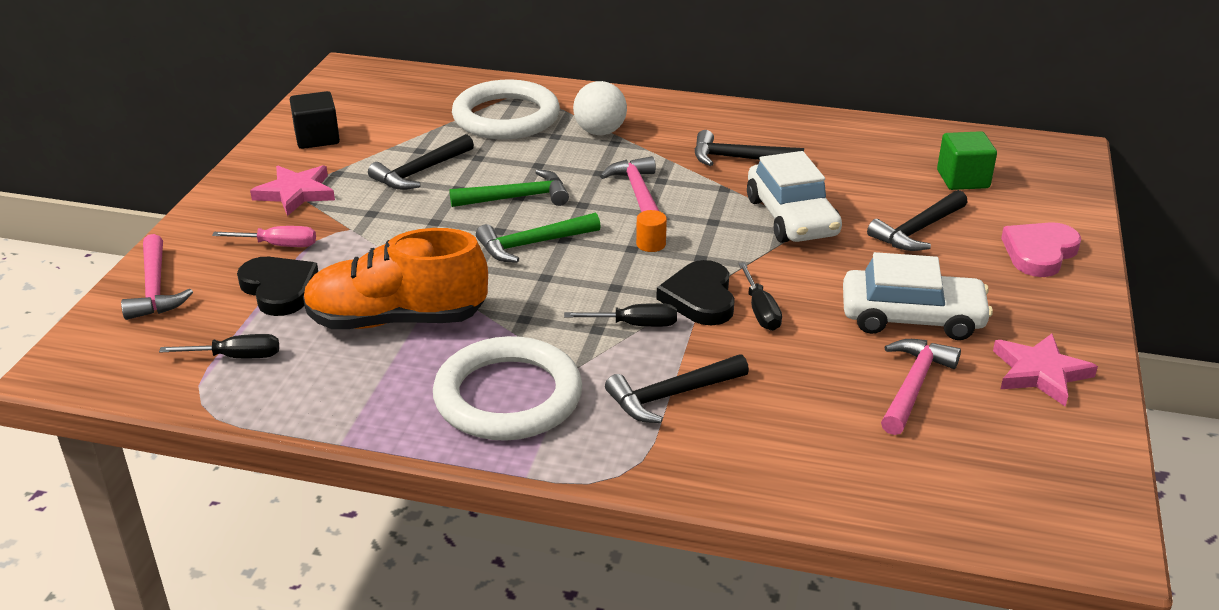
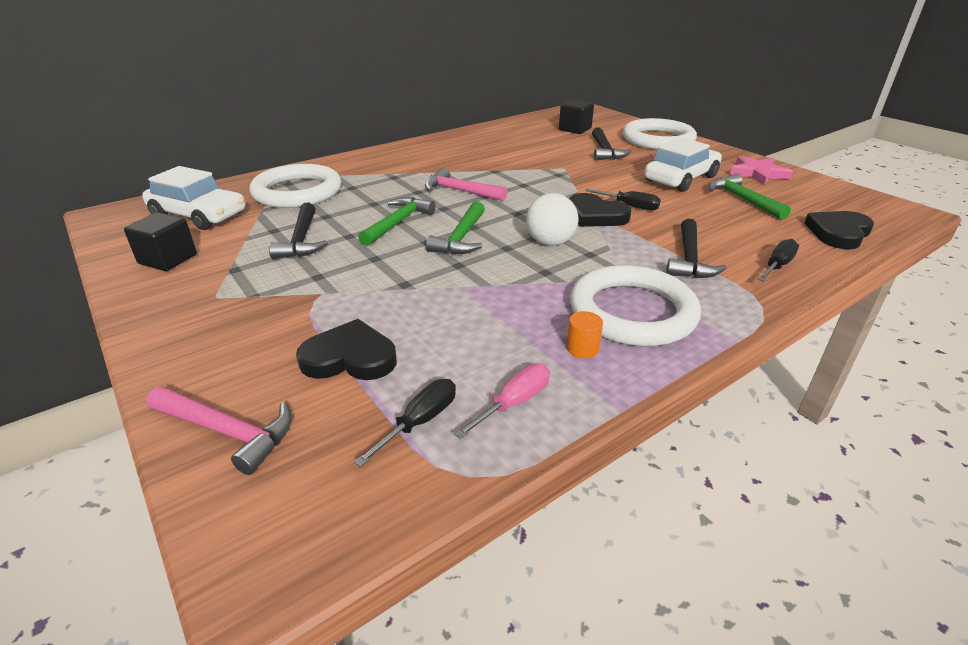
camera: 50 degrees left, 0 degrees up
pink screwdriver [212,226,316,247] -> pink screwdriver moved to [454,364,550,439]
pink star [250,165,335,216] -> none
orange shoe [303,228,488,329] -> none
black screwdriver [564,303,677,327] -> black screwdriver moved to [758,239,799,282]
white ball [573,81,627,135] -> white ball moved to [526,193,578,246]
orange cylinder [636,210,667,252] -> orange cylinder moved to [566,311,603,358]
black hammer [695,130,804,166] -> none
white car [747,151,842,243] -> white car moved to [142,166,245,230]
pink hammer [881,339,961,435] -> green hammer [709,173,791,220]
green cube [937,131,997,190] -> black cube [559,99,594,134]
pink heart [1001,222,1081,277] -> white ring [623,118,697,150]
none -> black heart [804,211,874,249]

